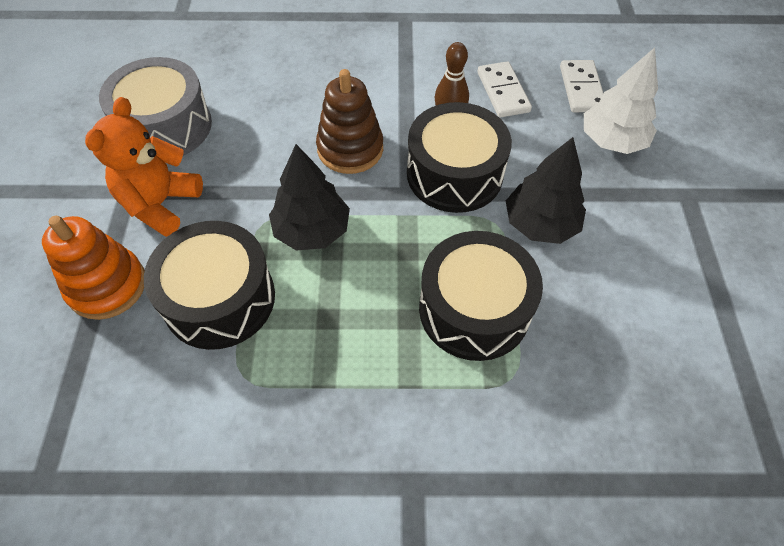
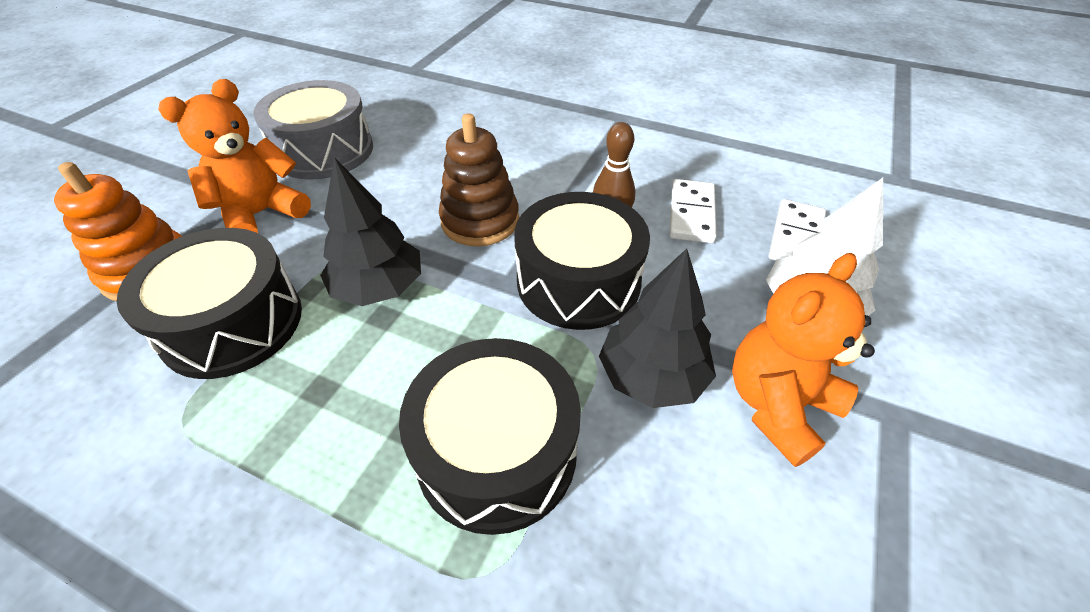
camera: 25 degrees right, 10 degrees down
none -> orange teddy bear [732,253,875,467]

